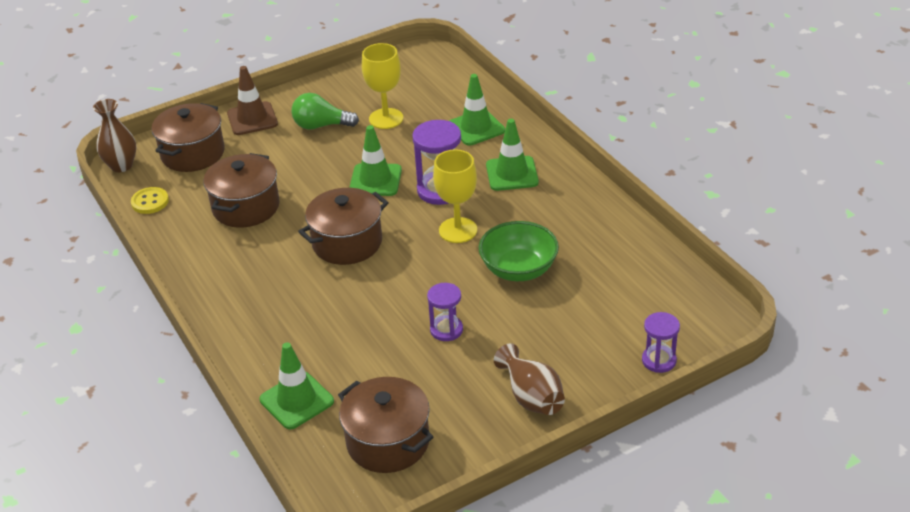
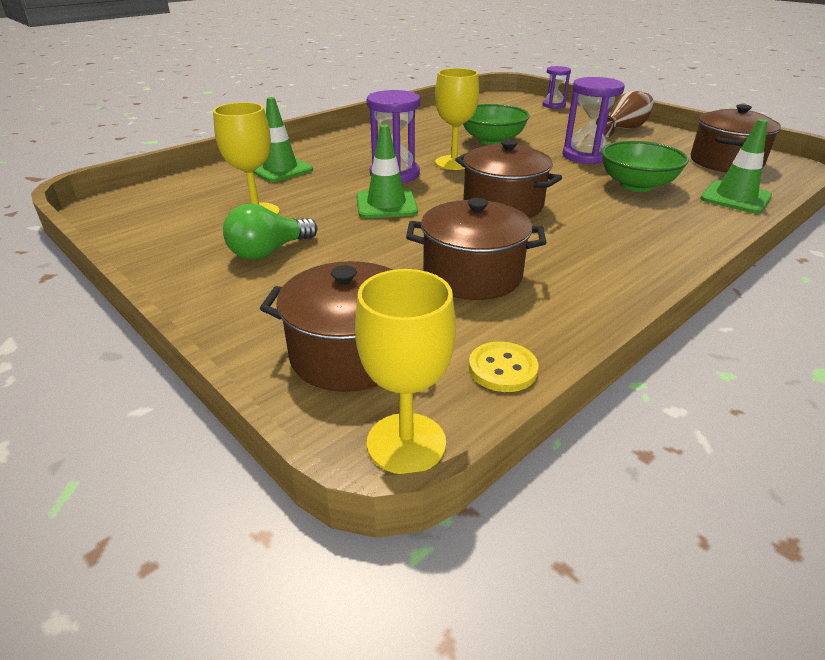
camera: 105 degrees left, 5 degrees down
brown vase [93,99,136,172] -> yellow goblet [355,269,456,474]
brown traffic cone [227,66,278,135] -> none
green light bulb [291,93,359,130] -> green light bulb turned 60 degrees clockwise [223,204,317,260]
purple hourglass [427,283,463,341] -> purple hourglass [562,77,625,164], size x1.61
green traffic cone [486,119,539,191] -> none
none -> green bowl [601,141,689,192]

